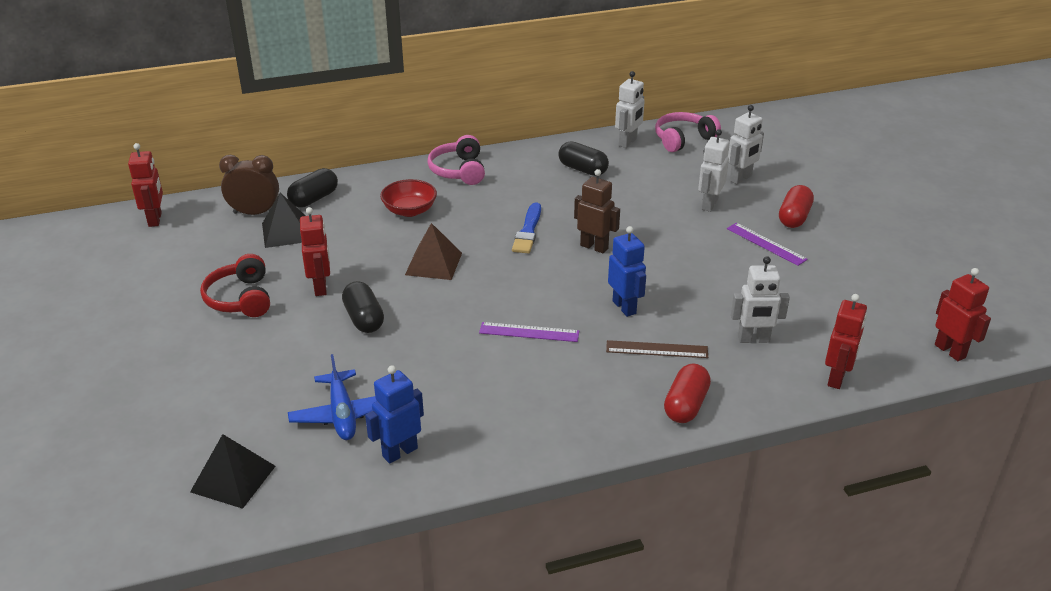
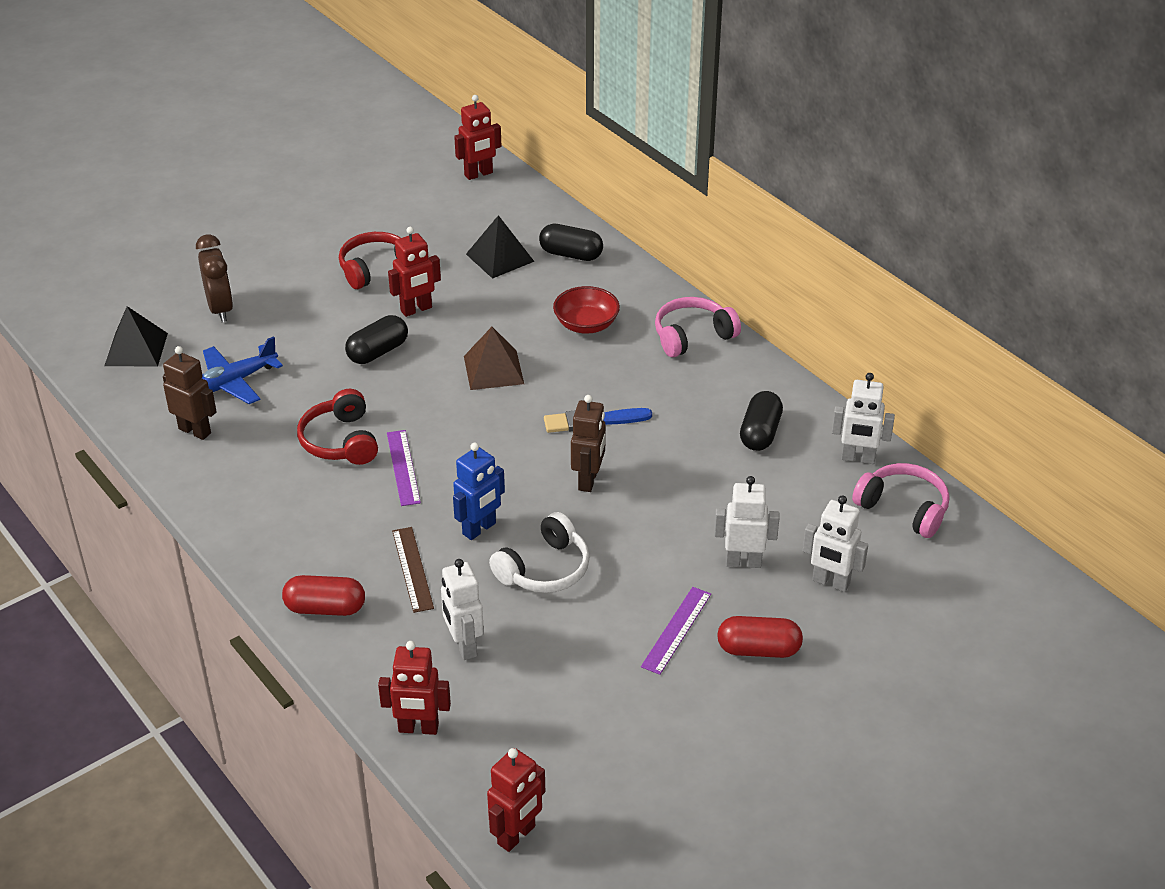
camera: 70 degrees right, 5 degrees up
brown clock [219,155,279,215] -> brown clock moved to [196,235,233,322]
blue robot [365,365,424,464] -> brown robot [163,346,217,440]
none -> red headphones [297,389,378,465]
none -> white headphones [489,512,590,593]

